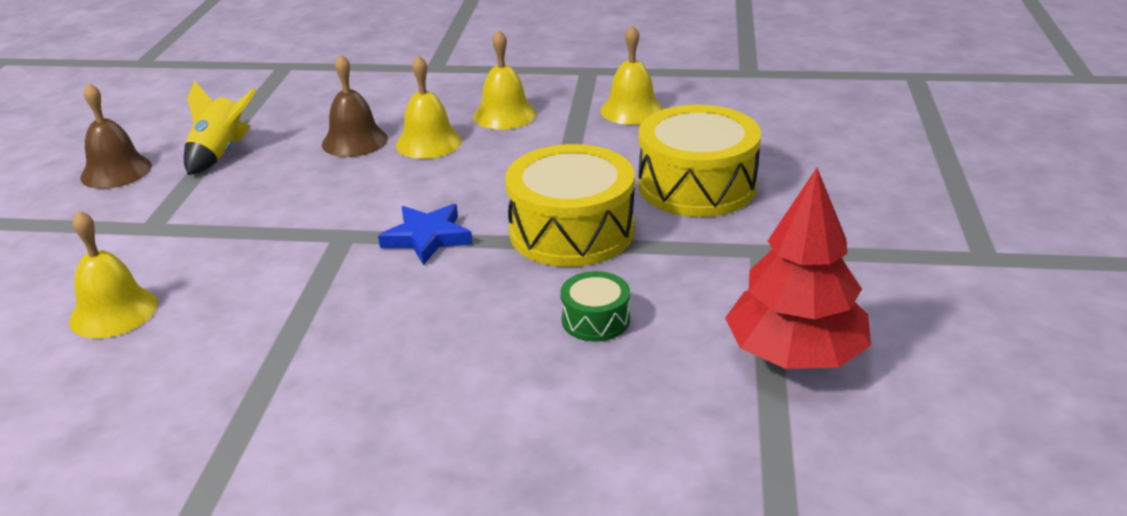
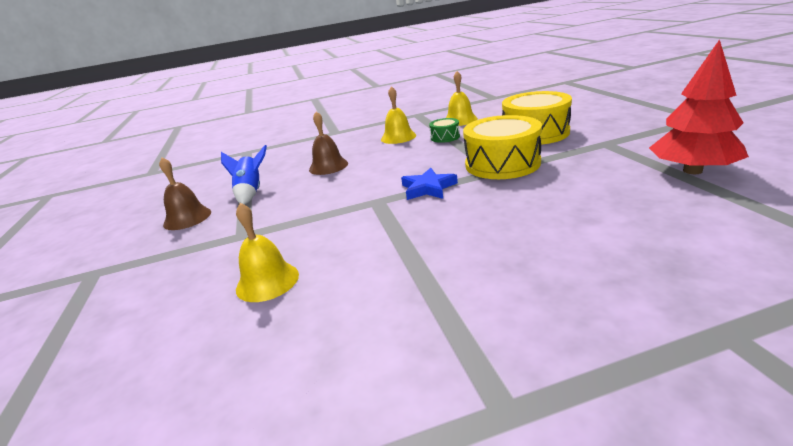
camera: 20 degrees left, 5 degrees down
yellow rocket [184,81,257,175] -> blue rocket [221,145,267,204]
yellow bell [396,55,462,159] -> none
green drum [560,271,630,341] -> green drum moved to [429,118,460,143]

